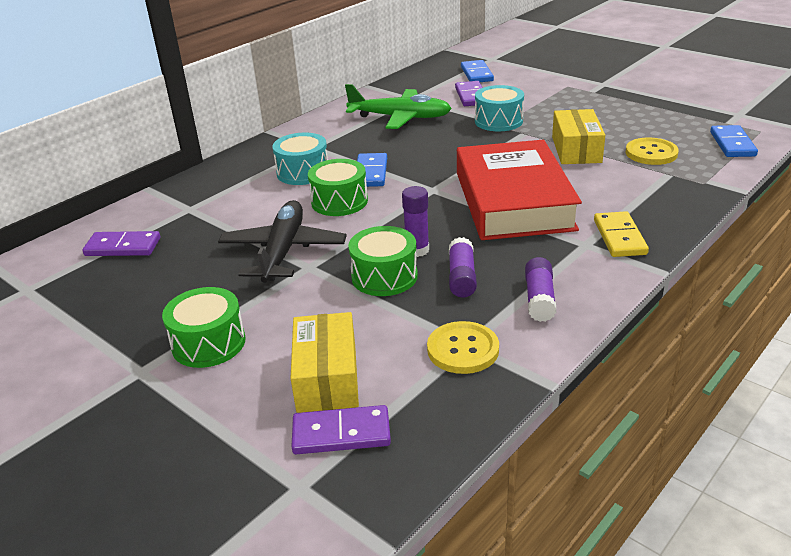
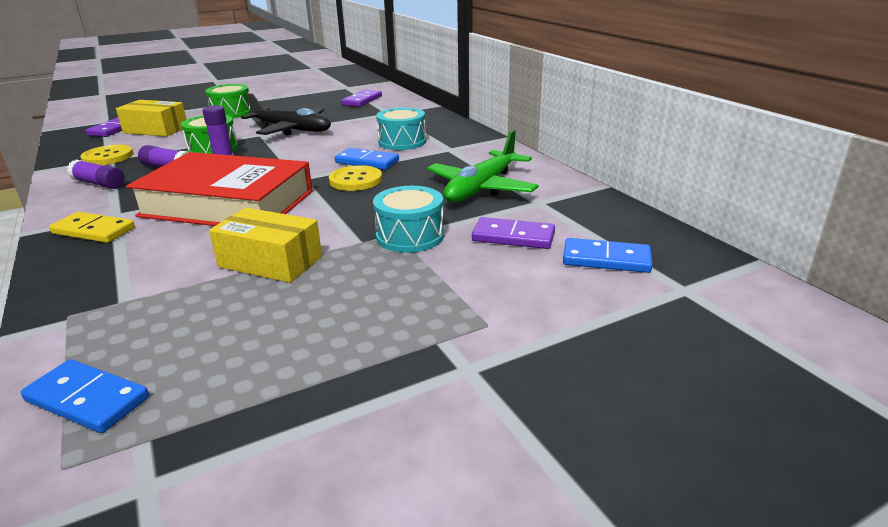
camera: 110 degrees right, 5 degrees down
green drum [308,159,368,216] -> none
yellow button [625,137,679,165] -> yellow button moved to [329,165,382,191]

